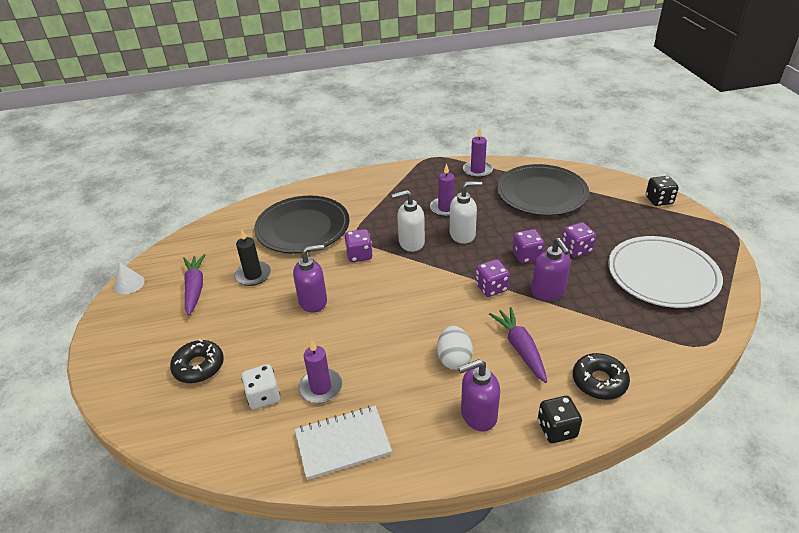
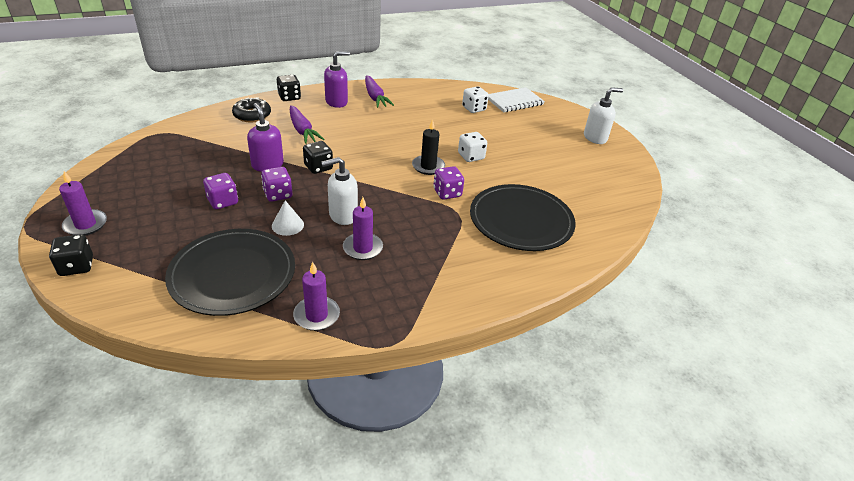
camera: 165 degrees right, 0 degrees up
white cone [114,262,145,294] -> white cone moved to [272,200,304,236]
black donut [170,339,224,383] -> none
purple carrot [183,254,205,315] -> purple carrot moved to [365,75,394,108]
black candle [234,229,271,286] -> black candle moved to [412,119,445,175]
purple soap dispenser [293,244,327,313] -> white dice [458,132,487,162]
white notebook [295,406,392,480] -> white notebook moved to [488,87,545,113]
purple candle [298,340,343,403] -> purple candle moved to [59,171,107,235]
white soap dispenser [392,190,425,252] -> white soap dispenser moved to [584,87,623,144]
white egg [437,326,473,370] -> none
purple dice [475,259,510,297] -> black dice [303,141,333,174]
white plate [608,236,723,308] -> none

